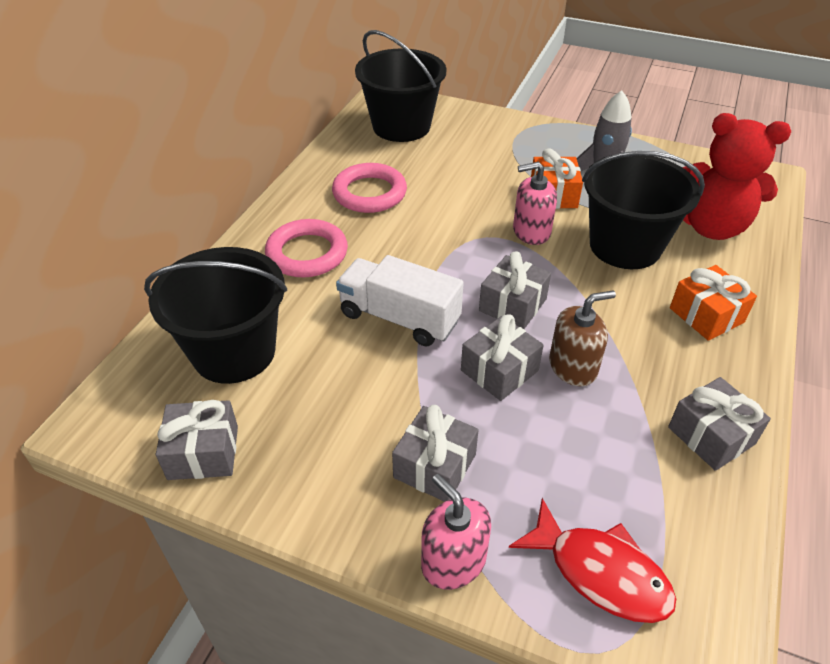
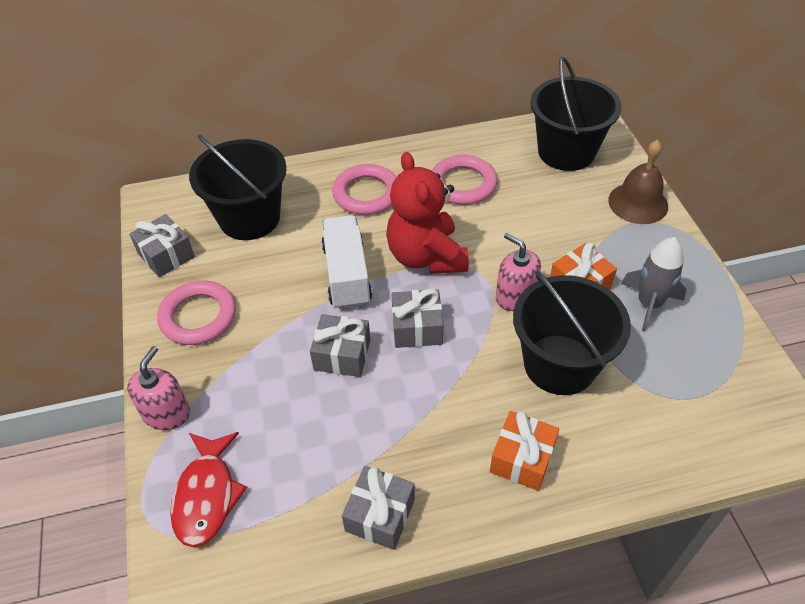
camera: 55 degrees right, 5 degrees up
grey gift [392,405,479,502] -> none
brown soap dispenser [549,290,616,386] -> none
red teddy bear [682,113,791,240] -> red teddy bear moved to [386,152,469,274]
none -> pink ring [157,281,236,345]
none -> brown bell [608,140,668,224]

